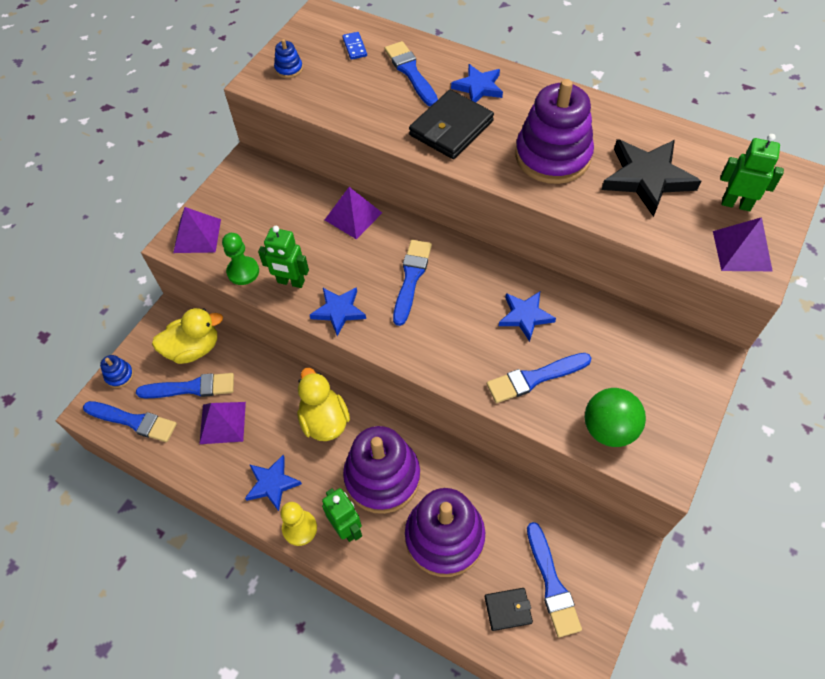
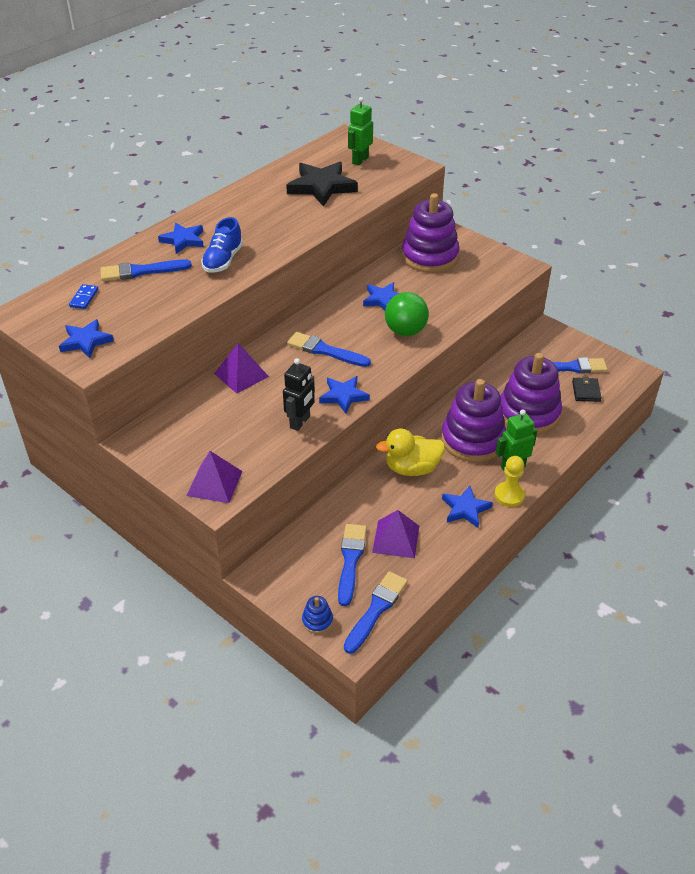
camera: 80 degrees left, 15 degrees down
yellow duck [152,308,223,364] -> none
green pawn [222,233,259,285] -> none
green robot [258,226,309,288] -> black robot [283,358,315,431]
blue stacking toy [274,39,303,78] -> blue star [59,319,114,358]
blue domino [342,32,367,60] -> blue domino turned 75 degrees counterclockwise [69,284,98,309]
black wallet [409,90,494,159] -> blue shoe [201,217,243,273]
blue brush [487,353,591,403] -> none
purple stacking toy [515,79,594,184] -> purple stacking toy moved to [402,193,460,273]
green ball [585,388,646,447] -> green ball moved to [385,292,429,336]
purple pyramid [713,217,773,271] -> none

